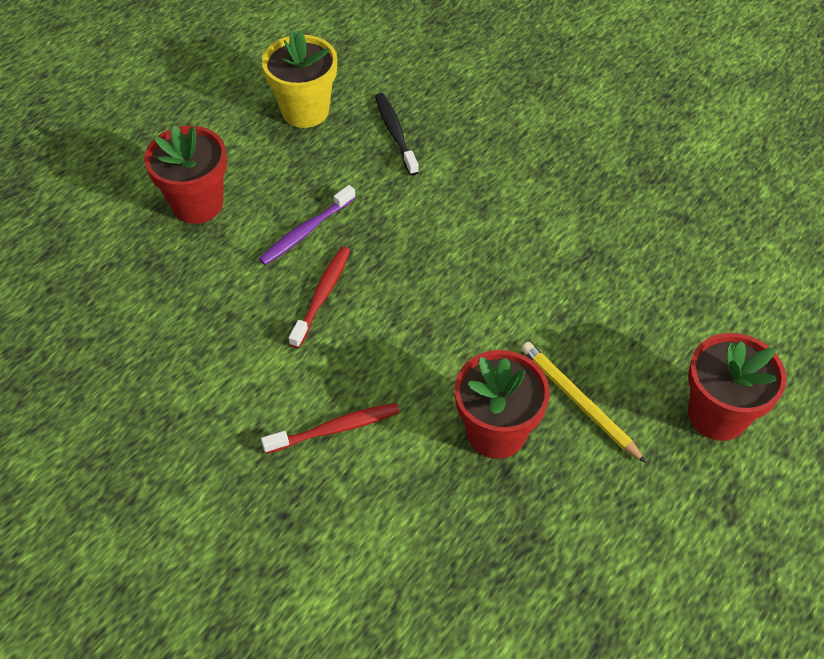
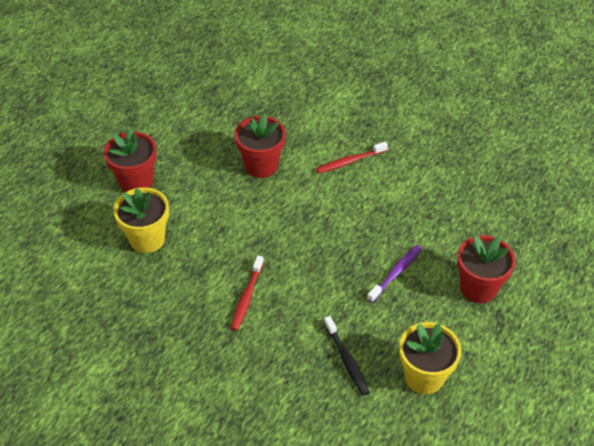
camera: 175 degrees right, 5 degrees down
red toothbrush [289,247,351,348] -> red toothbrush moved to [231,256,264,331]
yellow pencil [521,342,646,463] -> none
none -> yellow flower pot [113,187,169,253]

